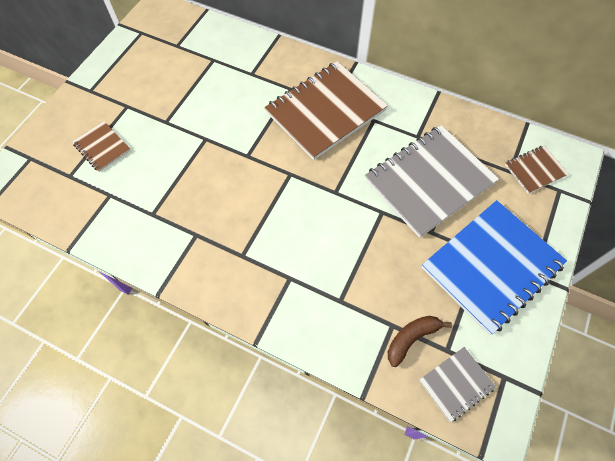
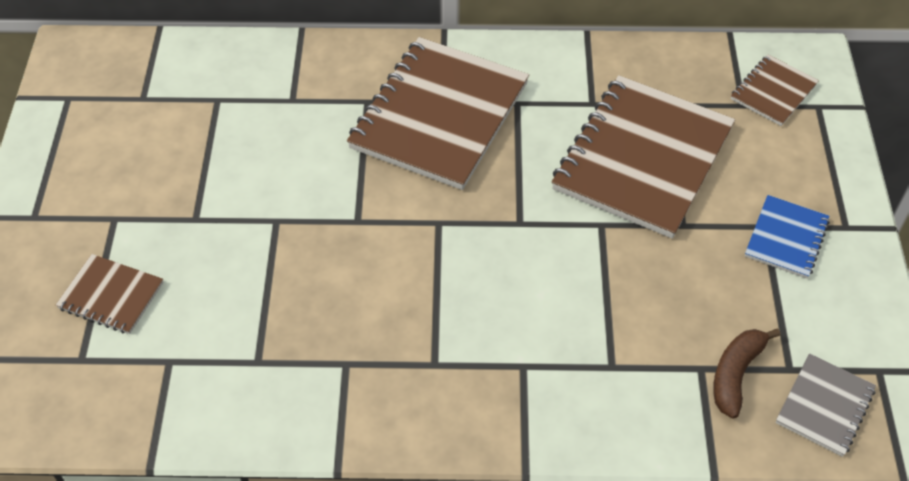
camera: 25 degrees left, 10 degrees down
grey notebook [365,125,499,238] -> brown notebook [552,75,735,239]
blue notebook [421,200,567,335] -> blue notebook [745,195,830,278], size x0.47

